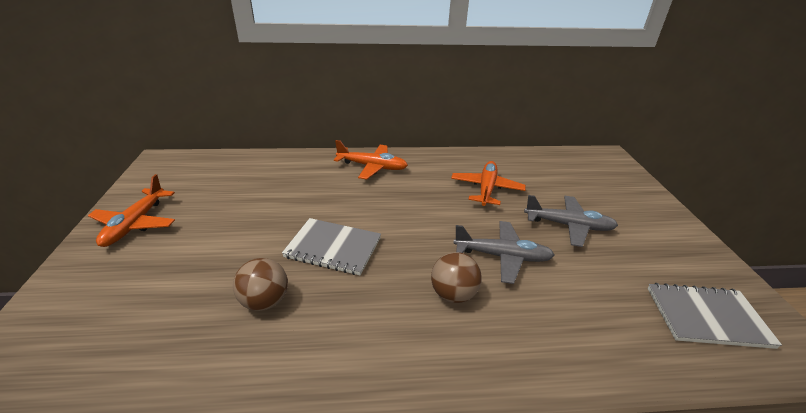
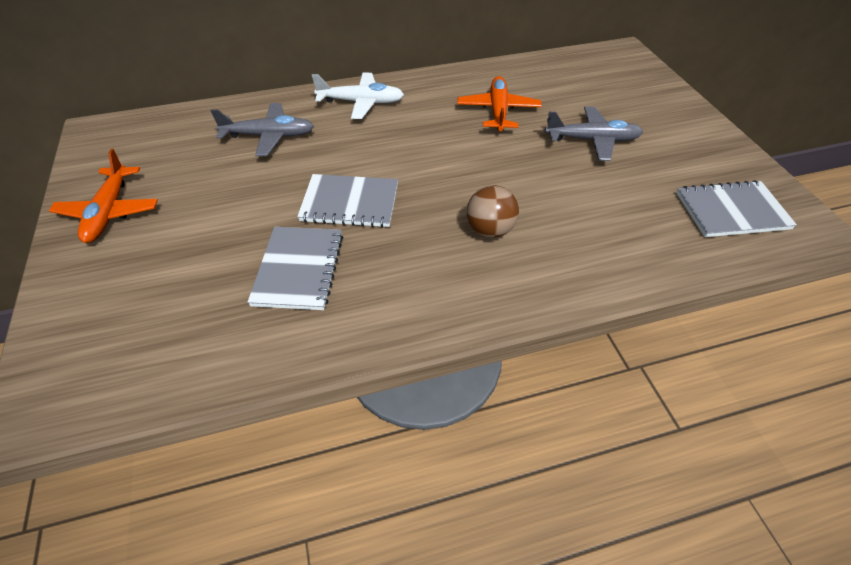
camera: 10 degrees left, 15 degrees up
brown ball [233,258,288,311] -> grey notebook [247,227,343,310]
orange plane [334,140,408,180] -> white plane [312,72,404,119]
grey plane [453,221,554,284] -> grey plane moved to [210,103,314,156]

